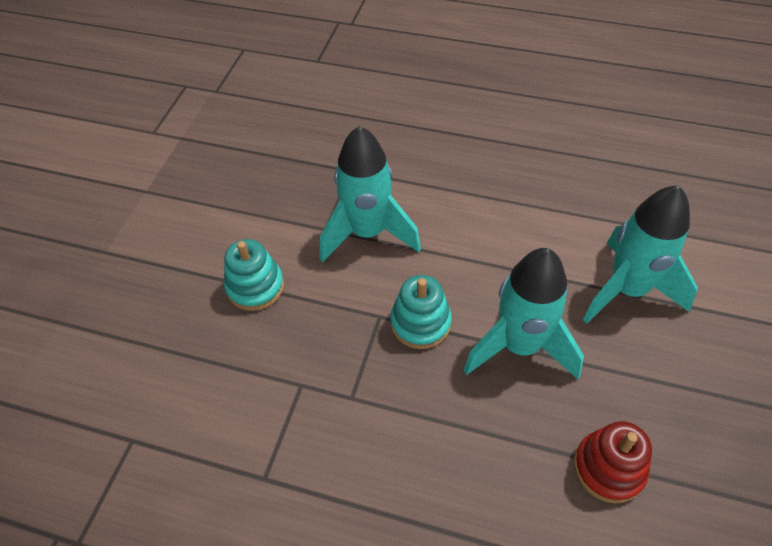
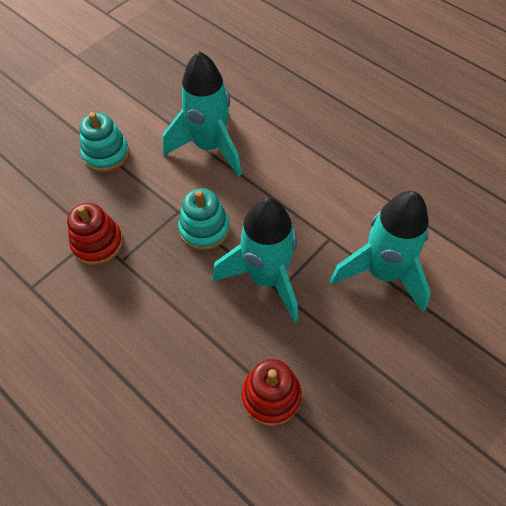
camera: 25 degrees right, 5 degrees up
none -> red stacking toy [67,203,123,265]

